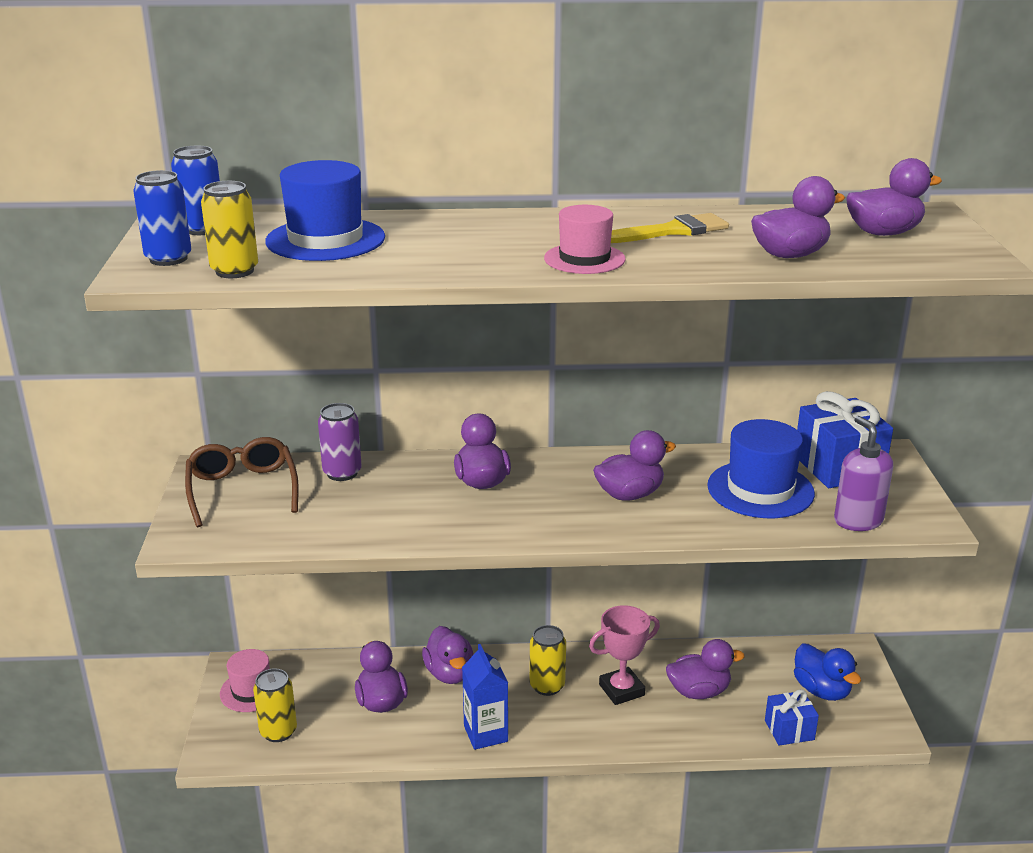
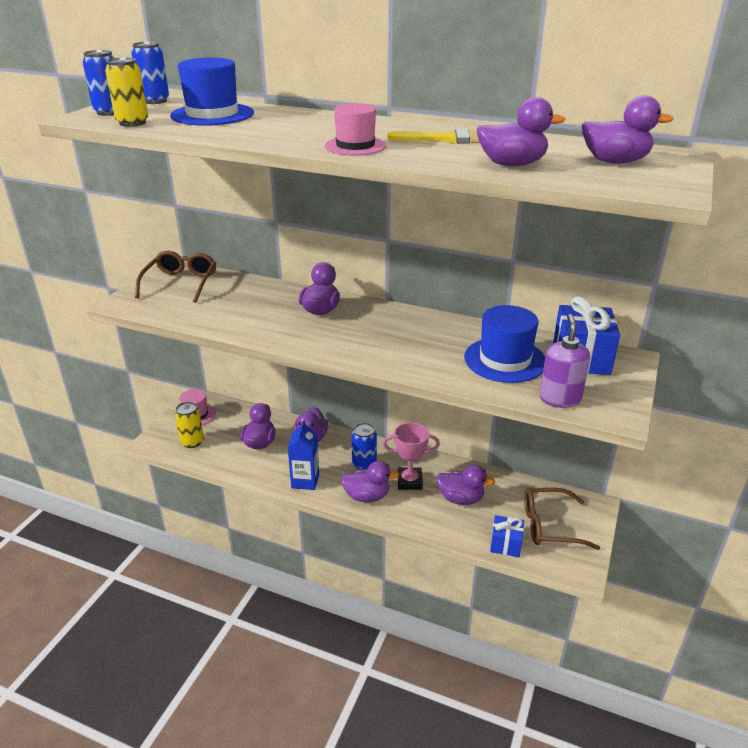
camera: 25 degrees right, 5 degrees up
purple can [318,403,362,481] -> none
yellow can [530,625,566,696] -> blue can [351,423,377,470]
purple duck [593,430,676,501] -> purple duck moved to [341,461,399,502]
blue duck [794,644,861,701] -> brown glasses [524,488,600,550]

